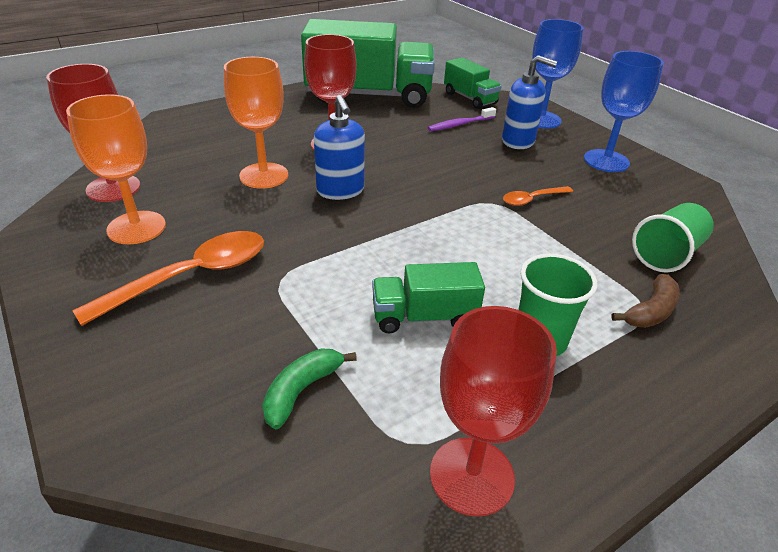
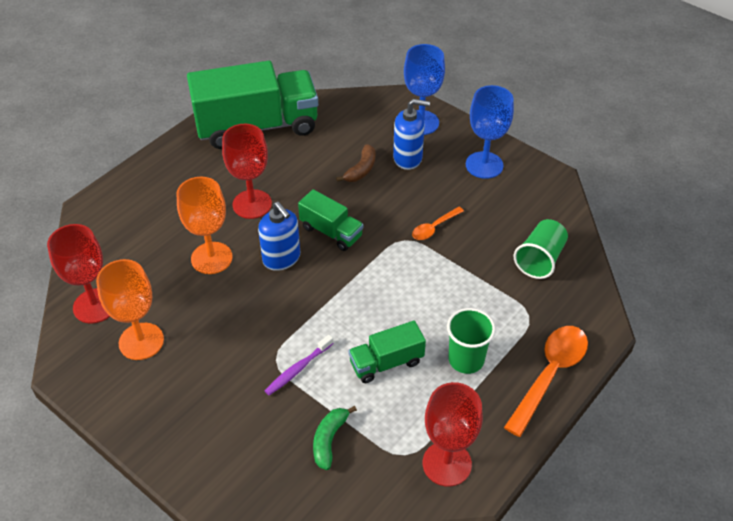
camera: 15 degrees left, 10 degrees up
orange spoon [72,231,264,326] -> orange spoon moved to [504,326,588,437]
purple toothbrush [428,107,496,131] -> purple toothbrush moved to [264,334,334,395]
green truck [444,57,502,109] -> green truck moved to [298,189,363,251]
brown banana [611,274,680,328] -> brown banana moved to [336,144,375,182]

